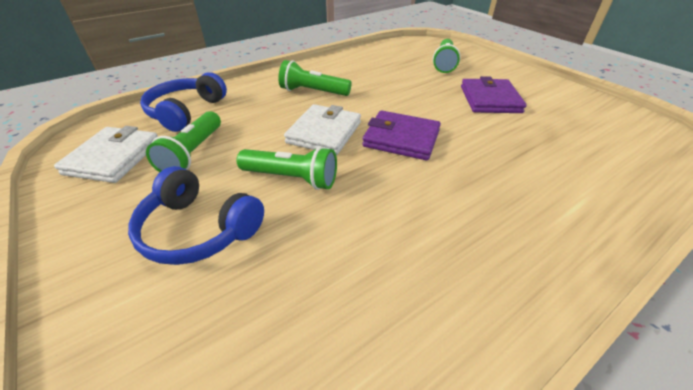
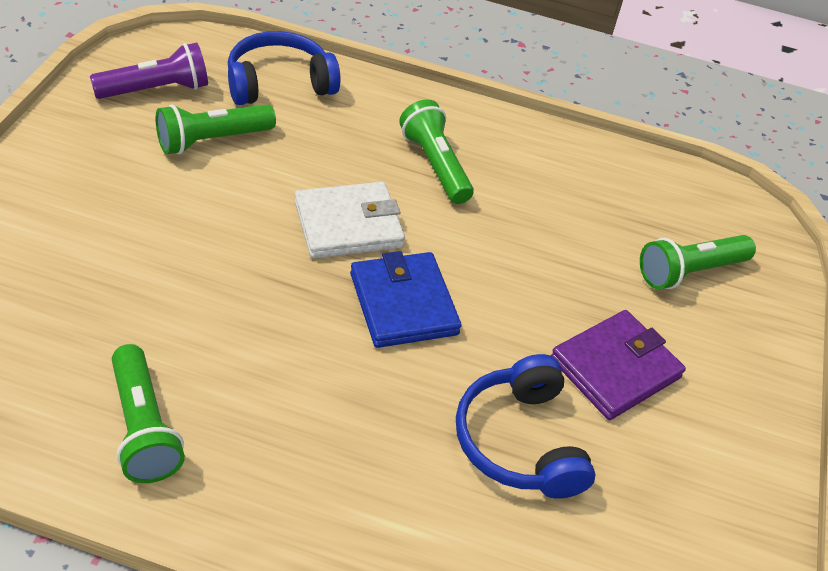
camera: 45 degrees right, 5 degrees up
white wallet [54,126,158,183] -> purple flashlight [90,43,208,99]
blue headphones [128,166,264,265] -> blue headphones moved to [456,354,595,499]
green flashlight [237,146,337,190] -> green flashlight moved to [112,344,185,483]
purple wallet [362,110,441,160] -> blue wallet [350,251,462,348]

